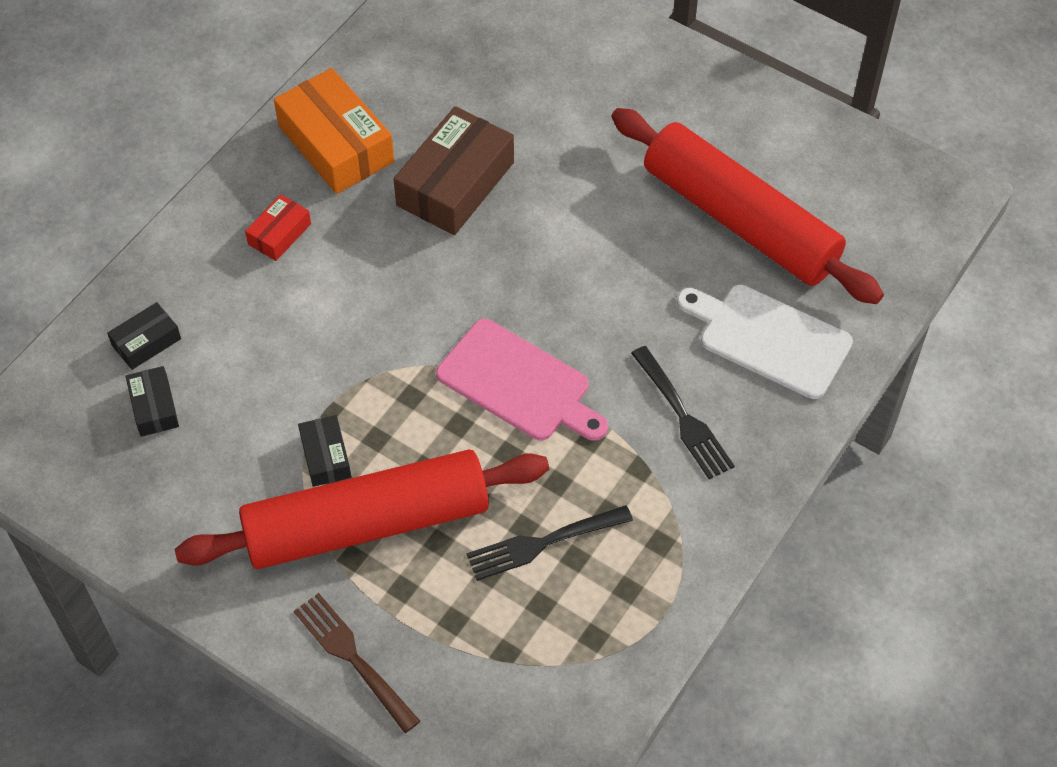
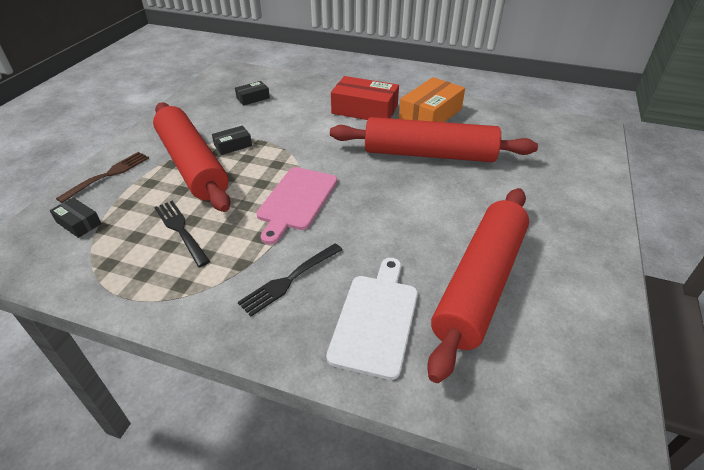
camera: 75 degrees right, 15 degrees down
black box [107,302,181,370] -> black box moved to [50,197,101,238]
red box [245,194,311,261] -> red box [331,76,399,120], size x1.97
brown box [394,106,514,235] -> red rolling pin [330,117,538,162]

